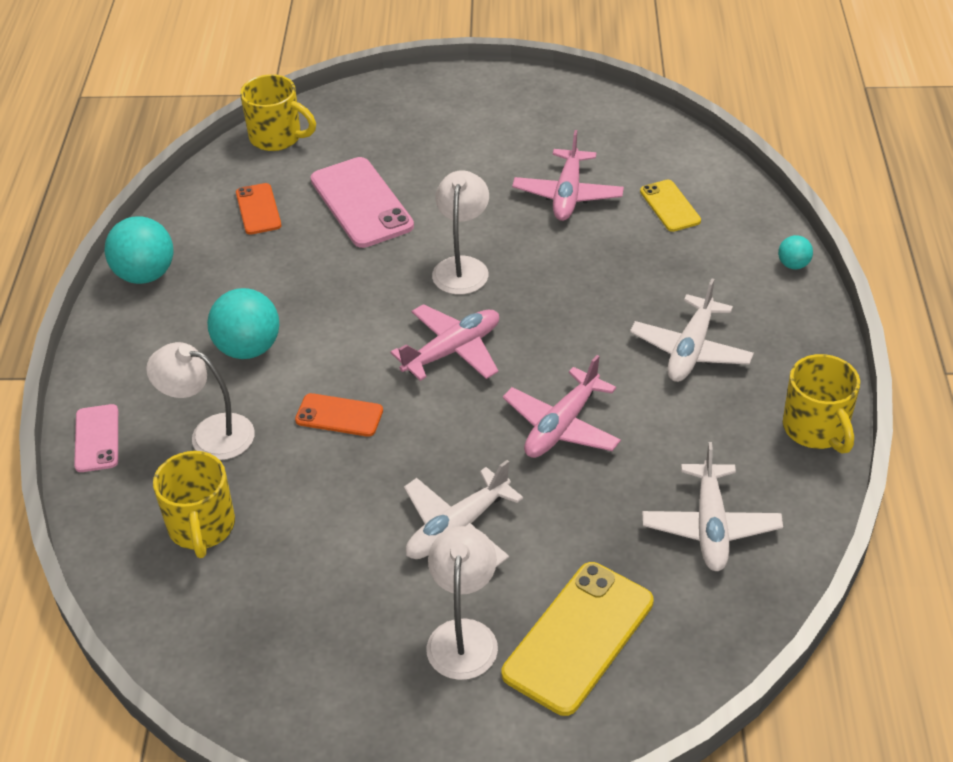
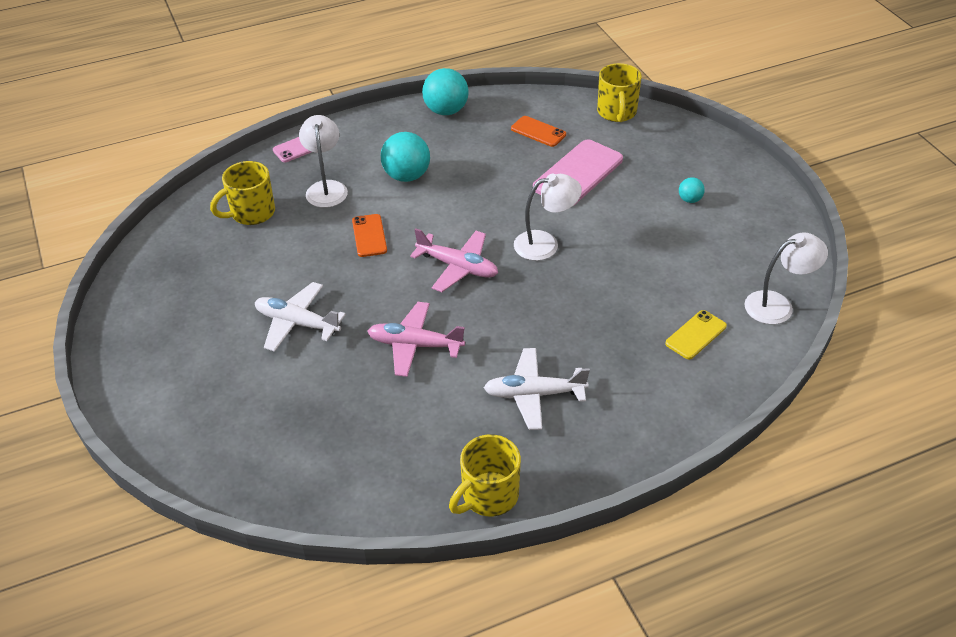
camera: 65 degrees right, 0 degrees up
orange phone [236,183,281,235] -> orange phone turned 75 degrees clockwise [511,116,566,147]
white lamp [426,526,498,680] -> white lamp moved to [745,232,828,324]
yellow phone [502,562,654,716] -> none
pink plane [512,130,624,221] -> none
white plane [642,442,783,571] -> none
turquoise ball [778,235,813,269] -> turquoise ball moved to [679,177,705,203]

